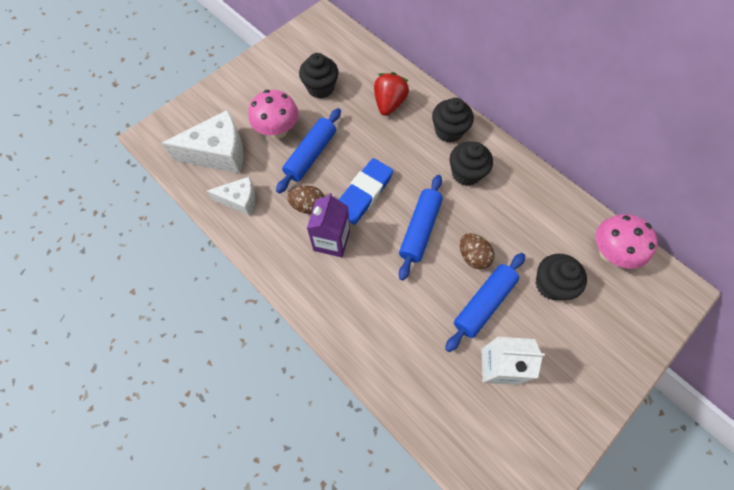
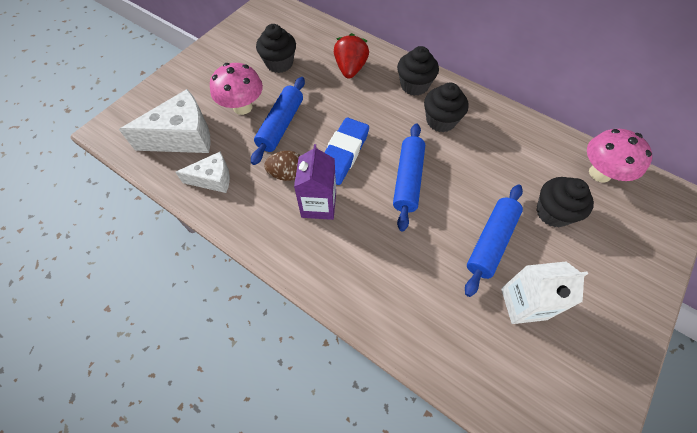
camera: 10 degrees left, 5 degrees down
brown egg [460,233,495,269] -> none

